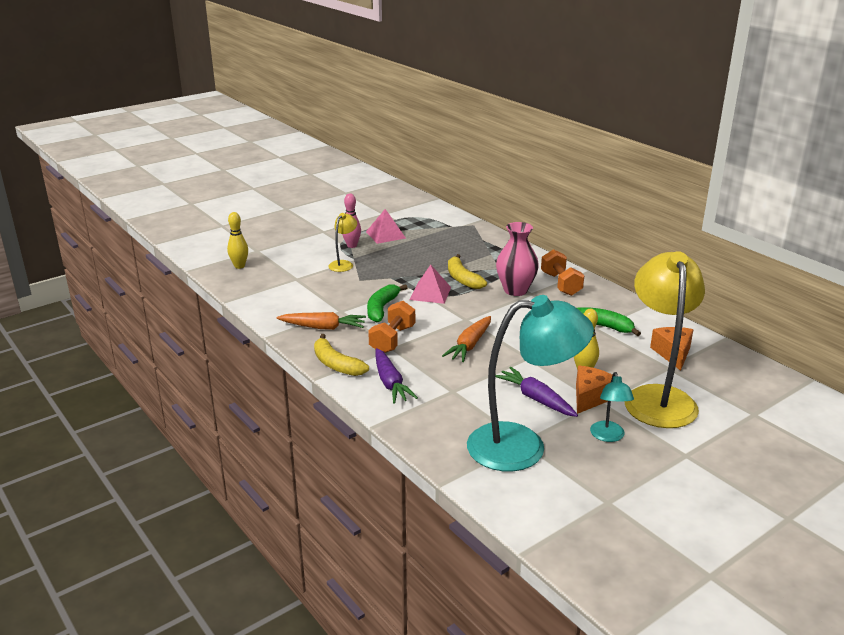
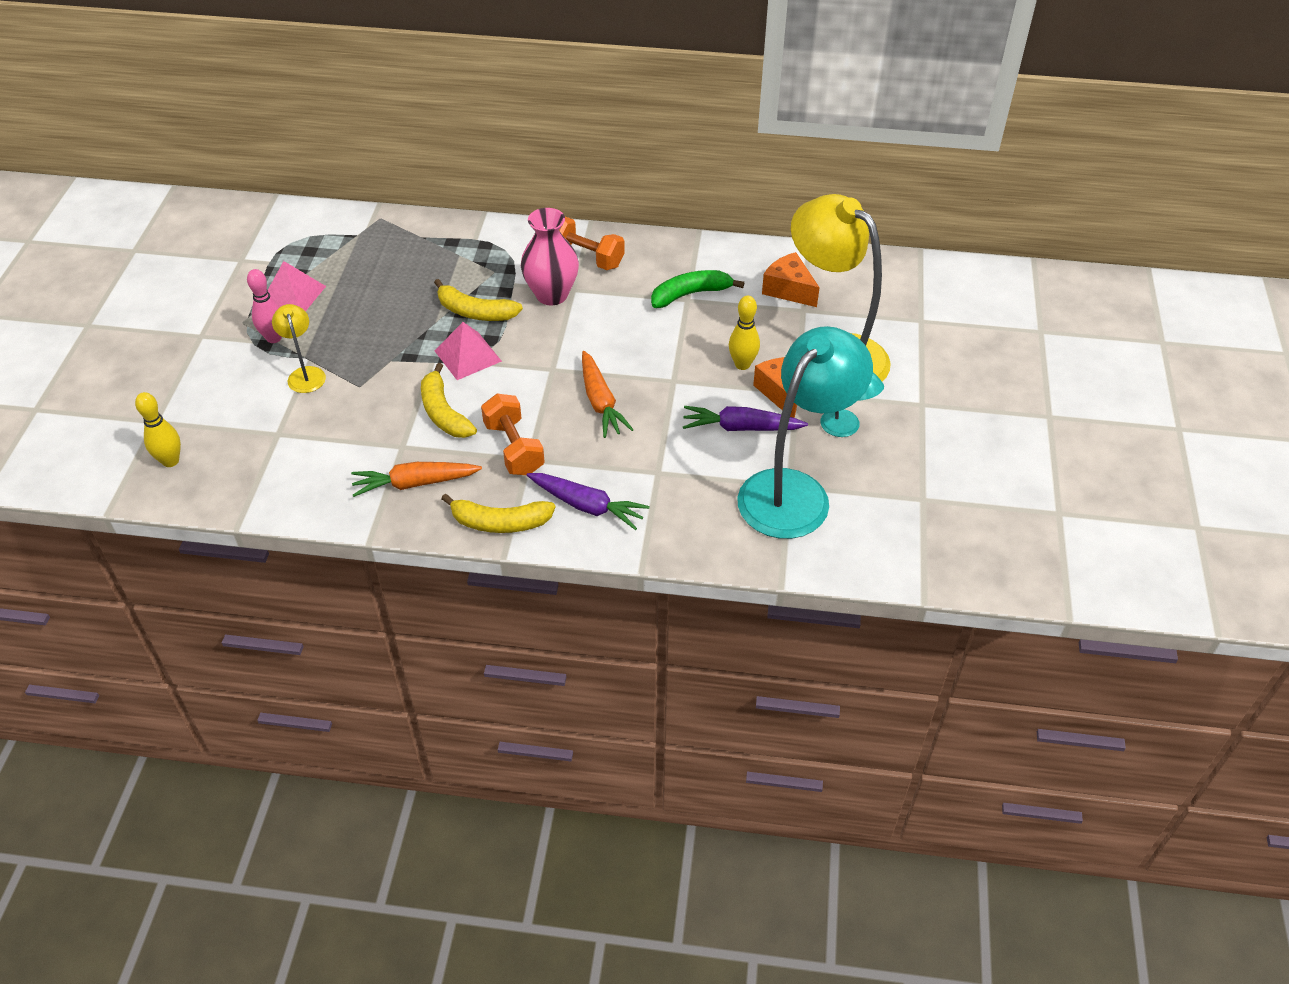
camera: 45 degrees left, 20 degrees up
orange carrot [277,312,366,330] -> orange carrot turned 150 degrees counterclockwise [351,462,482,497]
green banana [367,284,408,323] -> yellow banana [421,363,477,438]

